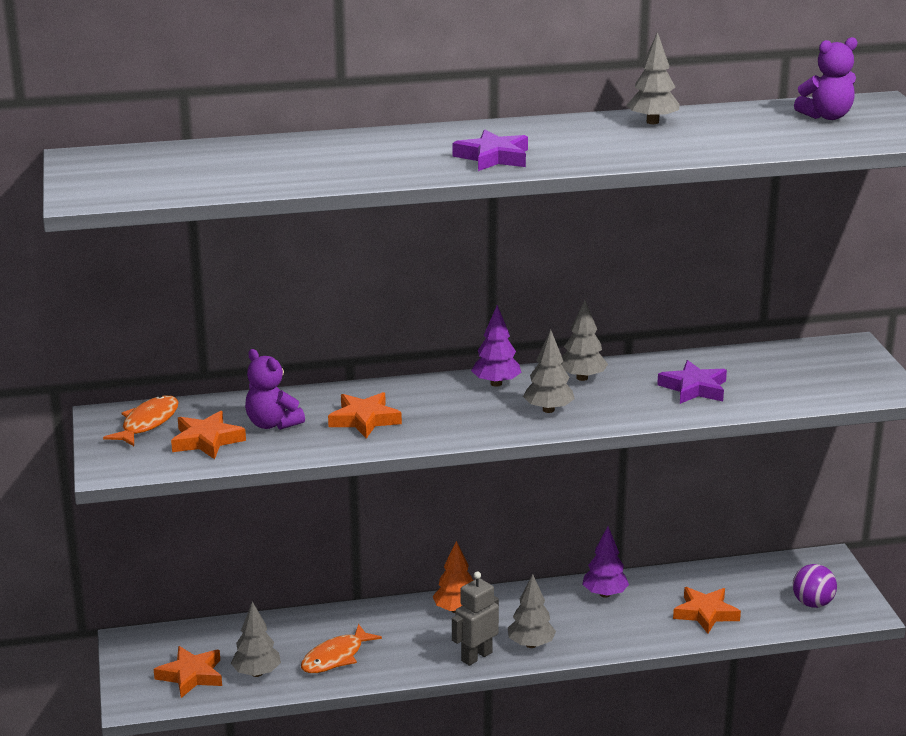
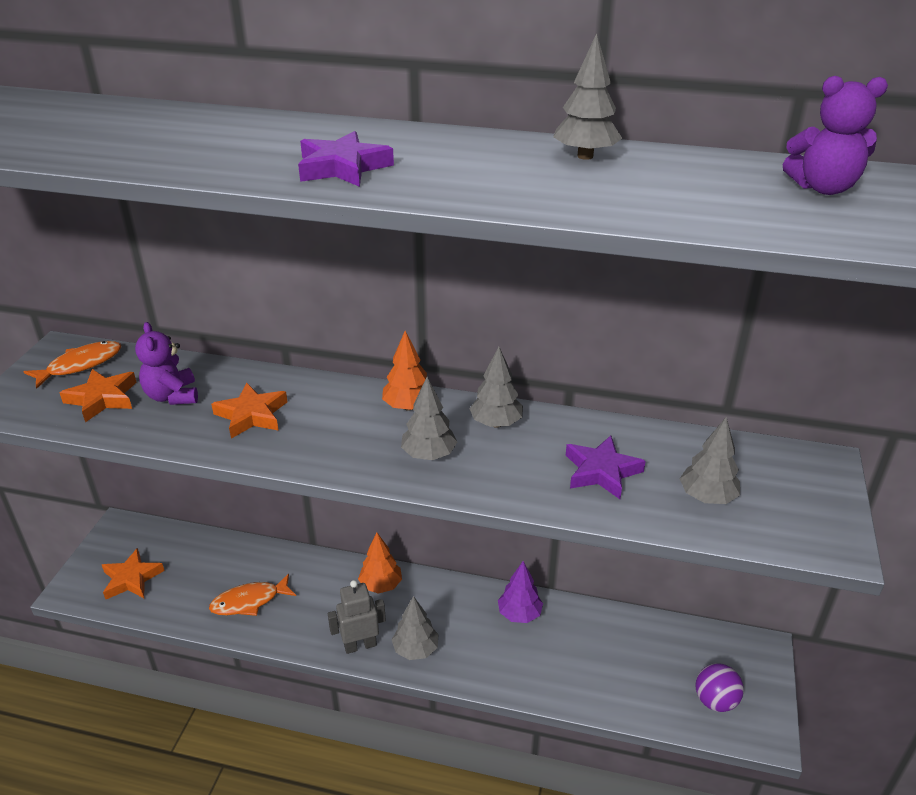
camera: 25 degrees right, 10 degrees up
grey tree [231,601,281,677] -> grey tree moved to [680,417,740,504]
purple tree [471,305,522,387] -> orange tree [382,331,427,411]
orange star [673,587,741,634] -> none

